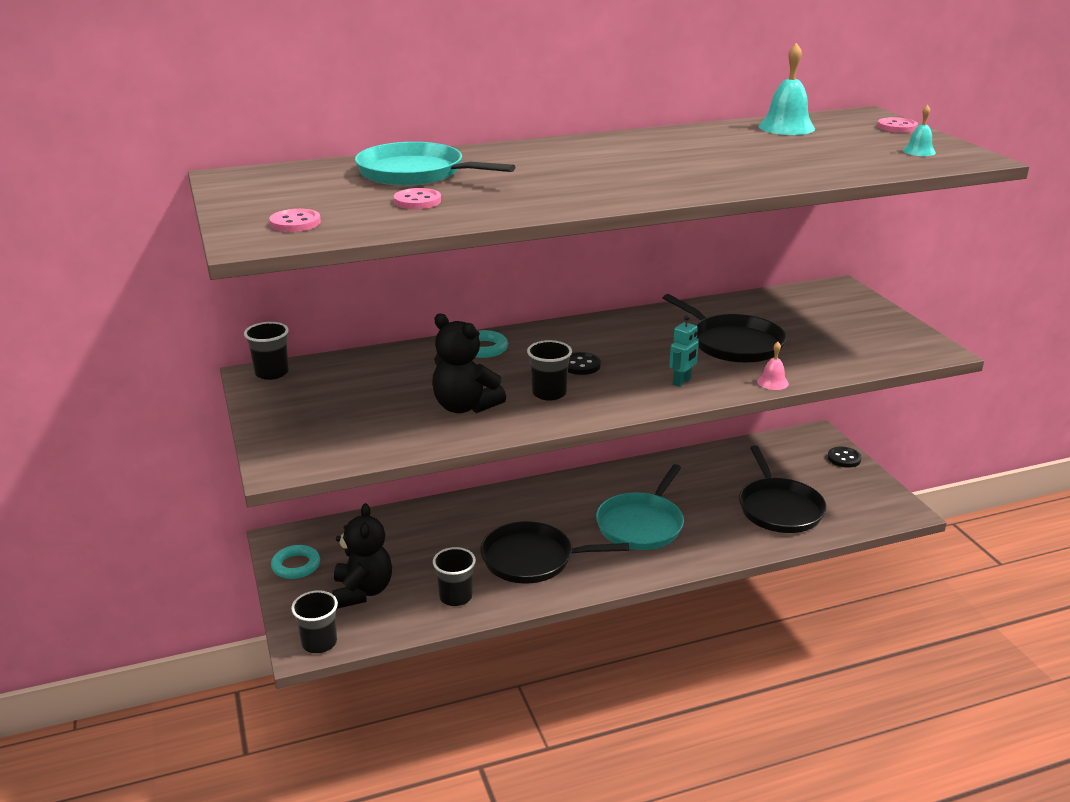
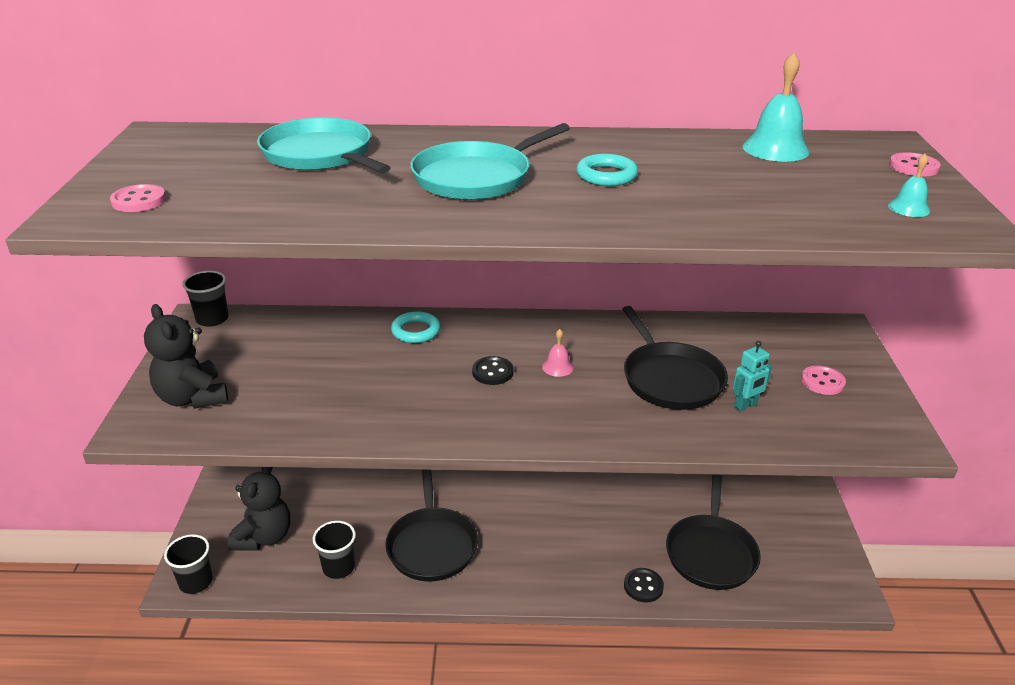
camera: 20 degrees right, 5 degrees up
turquoise ring [271,545,320,579] -> turquoise ring moved to [576,154,638,186]
pink button [394,188,441,209] -> pink button moved to [801,365,846,395]
black teddy bear [432,314,506,413] -> black teddy bear moved to [144,304,228,409]
black pan [480,521,629,584] -> black pan turned 120 degrees counterclockwise [385,470,478,581]
black cup [527,340,572,401] -> none
turquoise pan [596,464,684,550] -> turquoise pan moved to [410,123,570,200]
turquoise robot [669,315,699,387] -> turquoise robot moved to [733,341,772,412]
pink bell [757,342,789,390] -> pink bell moved to [542,329,574,377]
black button [828,447,862,468] -> black button moved to [624,568,664,603]

